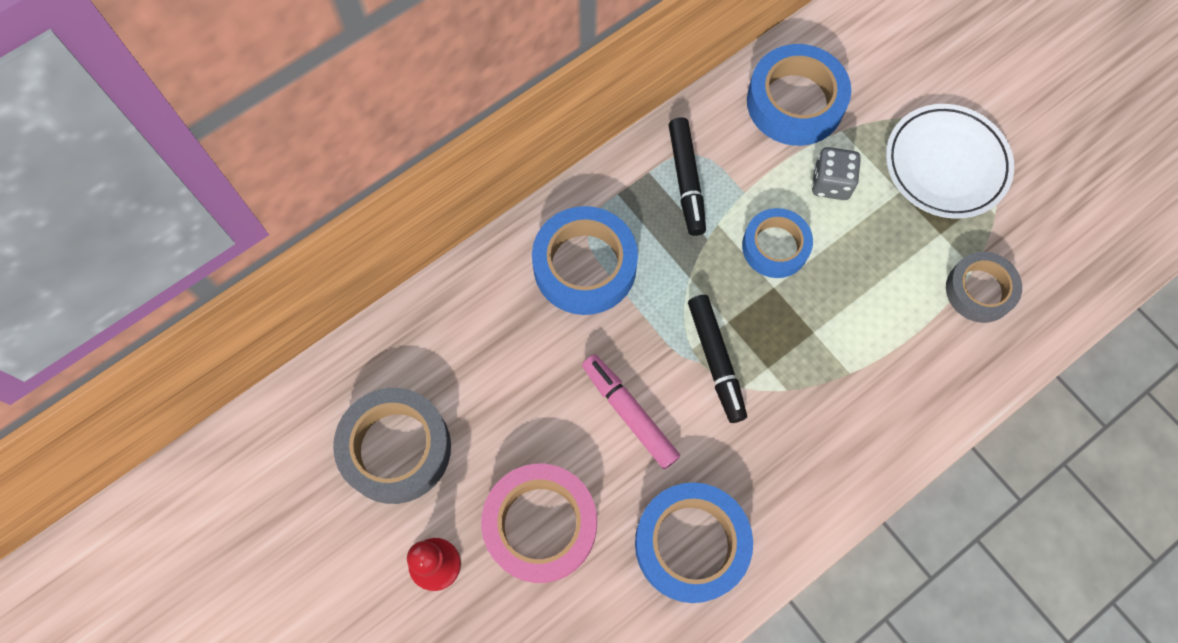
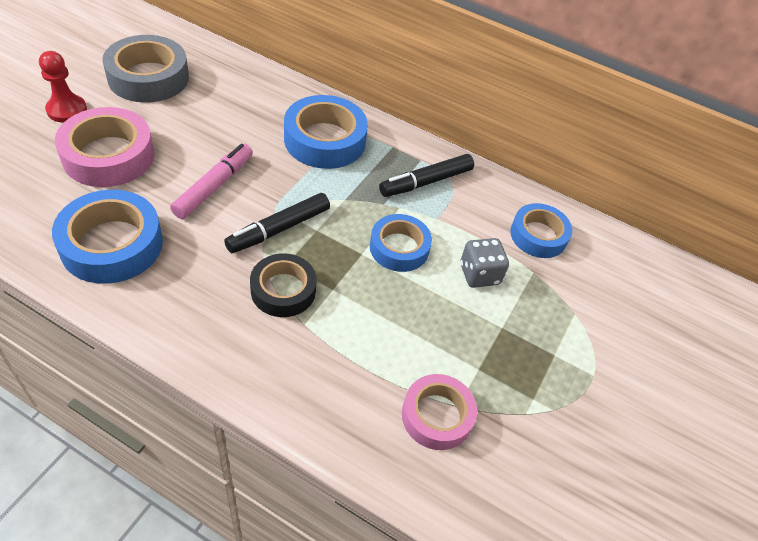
camera: 60 degrees right, 20 degrees down
blue tape [747,44,851,146] -> blue tape [510,203,572,258], size x0.65
white plate [886,104,1014,219] -> none
grey tape [946,252,1022,323] -> pink tape [402,374,477,450]
none -> black tape [250,253,317,317]

